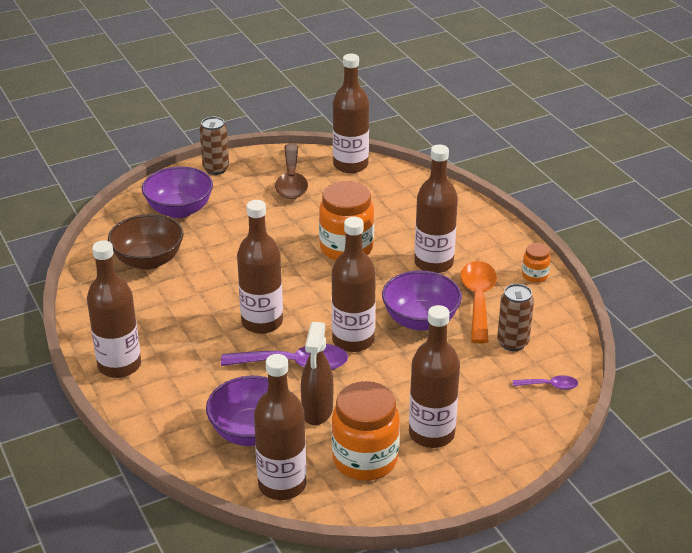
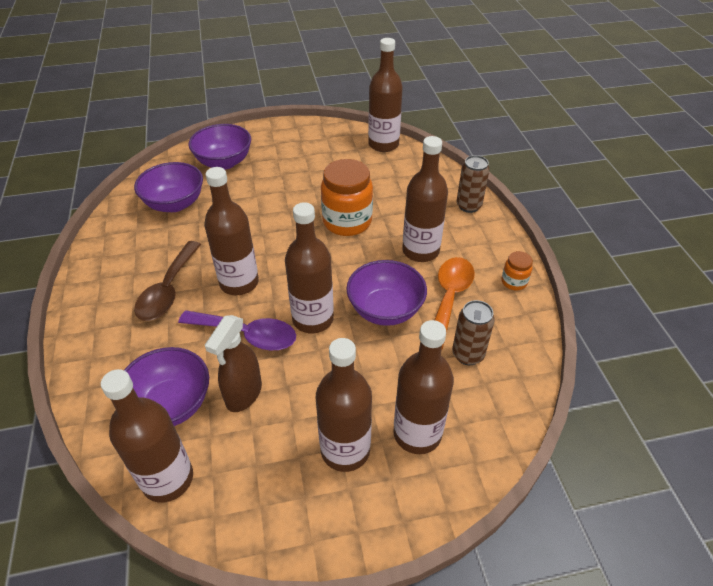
camera: 15 degrees right, 10 degrees up
brown bottle [87,240,141,378] -> brown bottle moved to [393,320,454,454]
brown bowl [108,214,183,270] -> purple bowl [134,162,203,212]
brown can [200,117,229,175] -> brown can moved to [457,155,490,213]
brown spoon [275,144,308,199] -> brown spoon moved to [134,241,201,321]
orange jar [332,381,400,481] -> none
purple spoon [513,375,578,390] -> none

